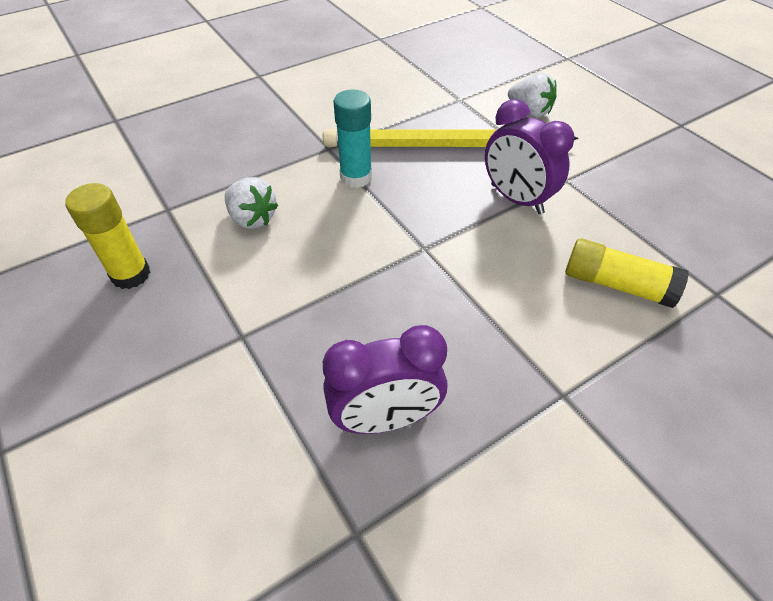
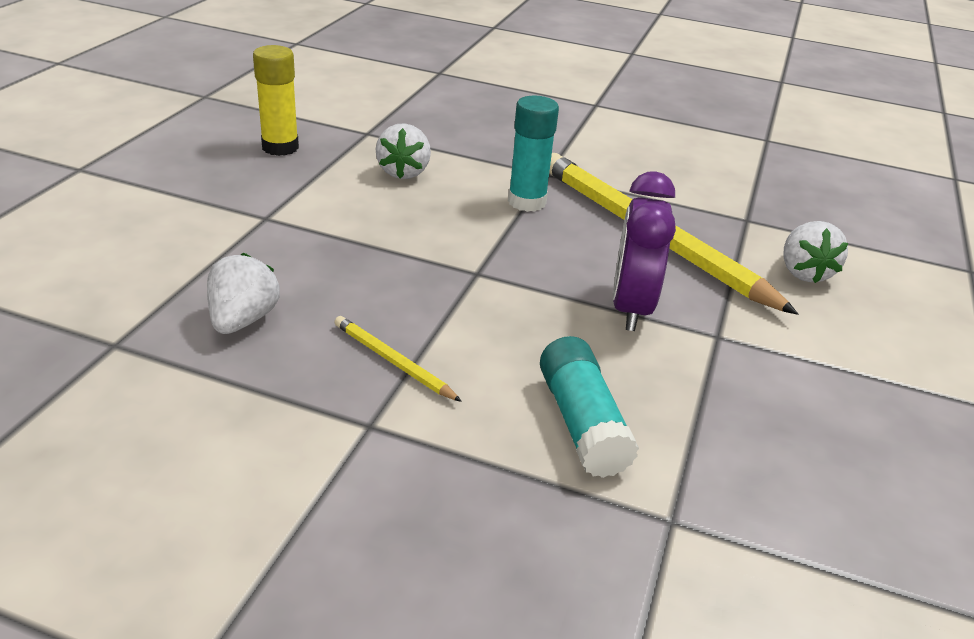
camera: 50 degrees right, 15 degrees down
purple clock [323,325,447,434] -> white strawberry [207,253,280,334]
yellow glue stick [565,238,689,308] -> turquoise glue stick [540,336,639,478]
none -> yellow pencil [334,316,462,402]

